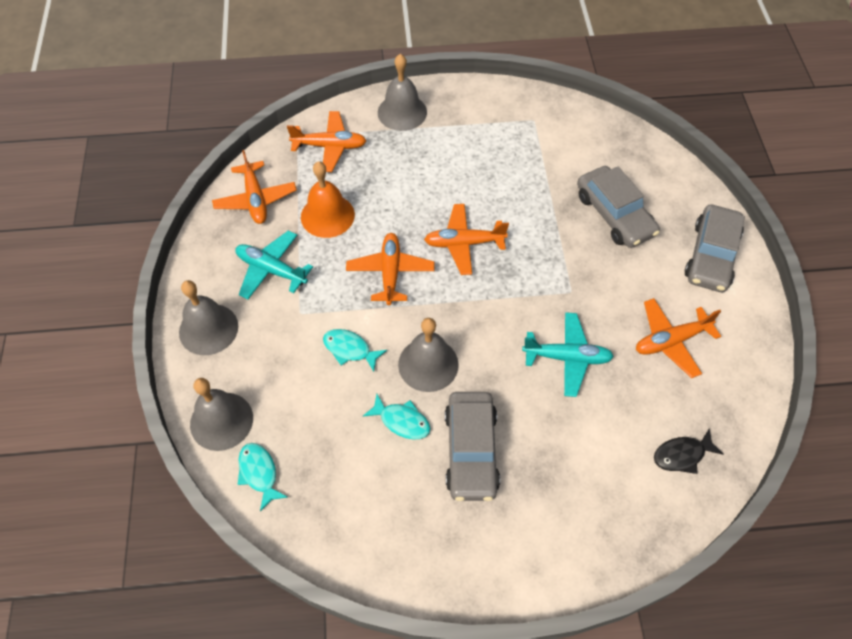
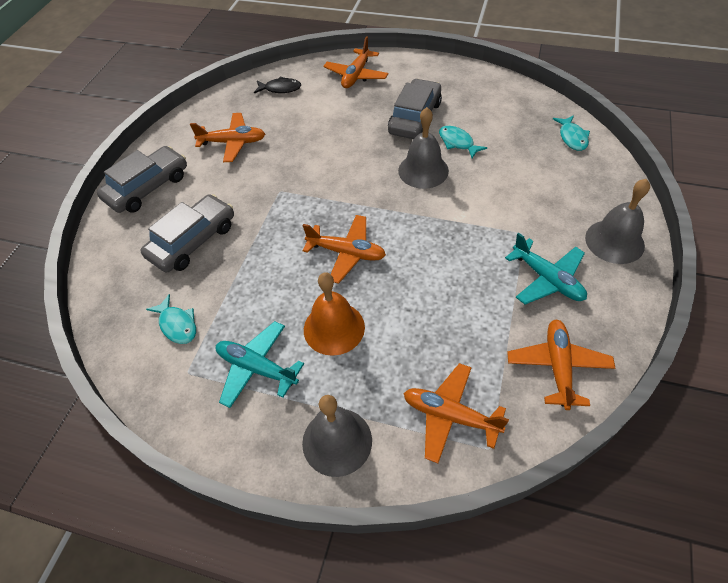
camera: 155 degrees left, 5 degrees down
grey bell [190,378,253,451] -> none
orange bell [301,161,355,238] -> orange bell moved to [304,273,365,356]
turquoise fish [323,329,387,372] -> turquoise fish moved to [146,294,196,344]
orange plane [346,233,434,305] -> orange plane moved to [323,36,388,88]
turquoise plane [522,312,614,397] -> turquoise plane moved to [216,321,304,408]
grey car [577,166,660,248] -> grey car turned 45 degrees clockwise [141,194,234,273]

